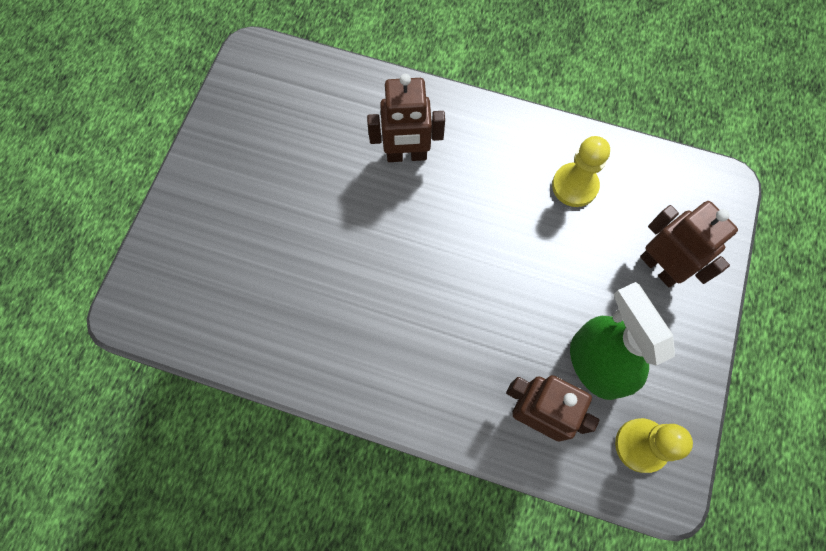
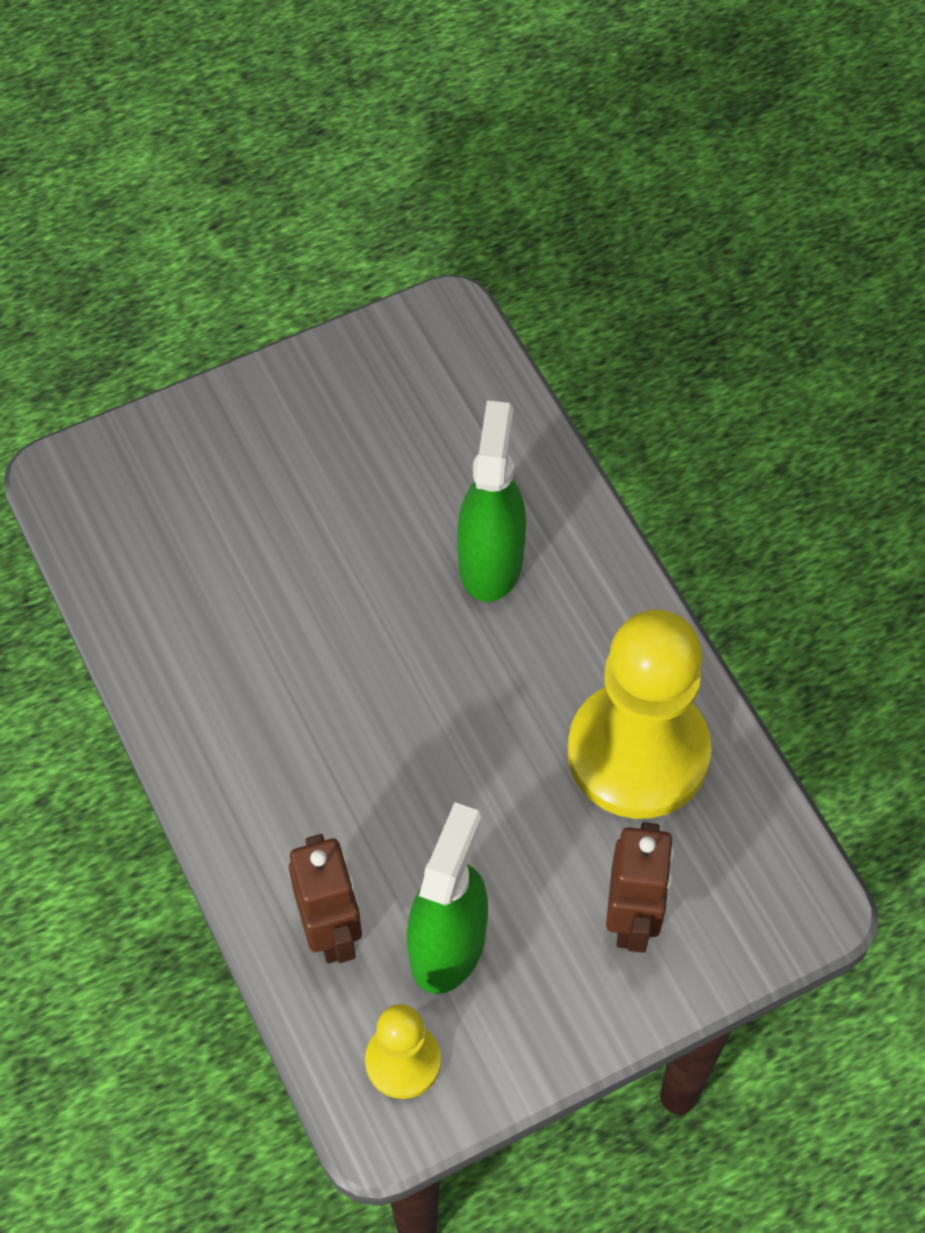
camera: 45 degrees right, 10 degrees down
brown robot [367,74,445,162] -> green spray bottle [457,401,526,602]
yellow pawn [552,136,610,207] -> yellow pawn [568,610,711,819], size x2.02

